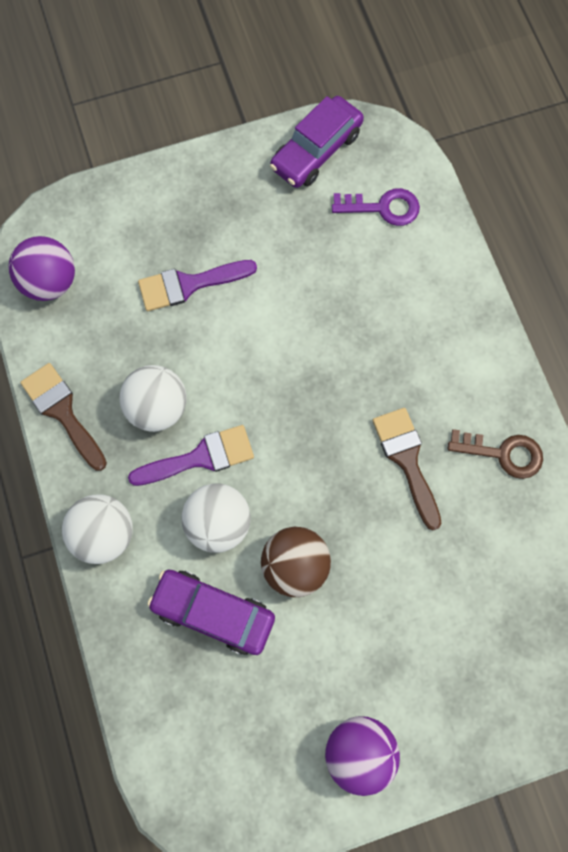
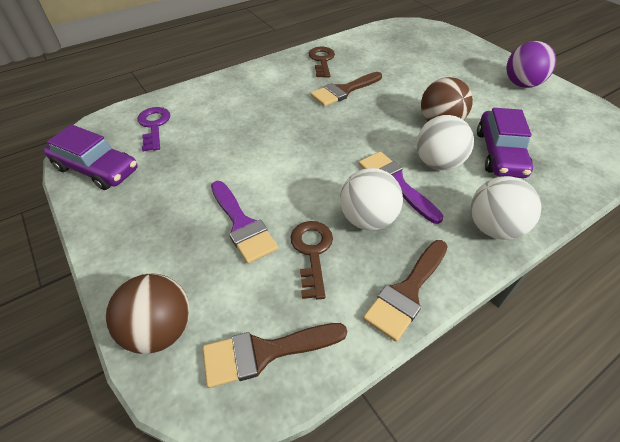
camera: 105 degrees left, 25 degrees down
purple ball [8,236,75,301] -> brown brush [203,323,347,388]
none -> brown ball [106,274,190,354]
none -> brown key [290,221,333,300]

